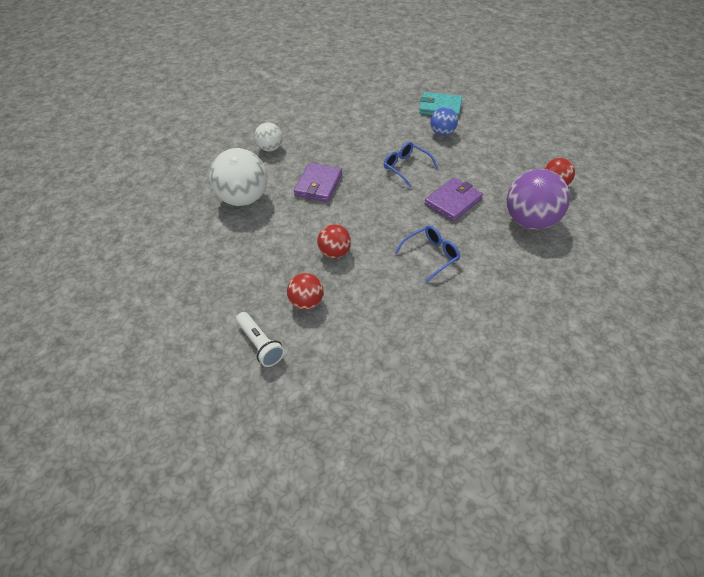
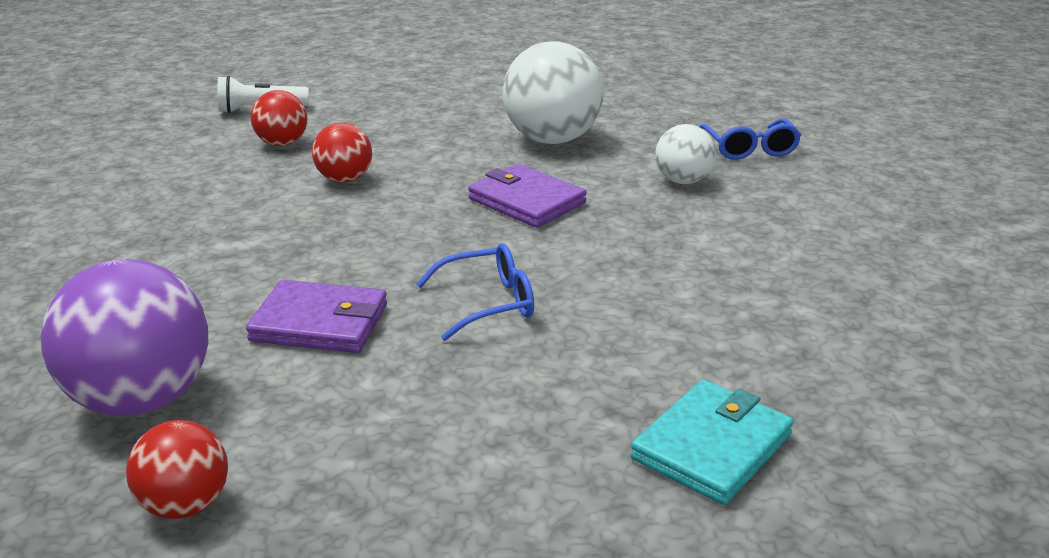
camera: 115 degrees right, 20 degrees down
blue glasses [395,225,460,283] -> blue glasses moved to [699,118,801,160]
purple wallet [424,177,483,222] -> purple wallet turned 60 degrees counterclockwise [246,280,387,353]
blue ball [430,107,458,136] -> none

